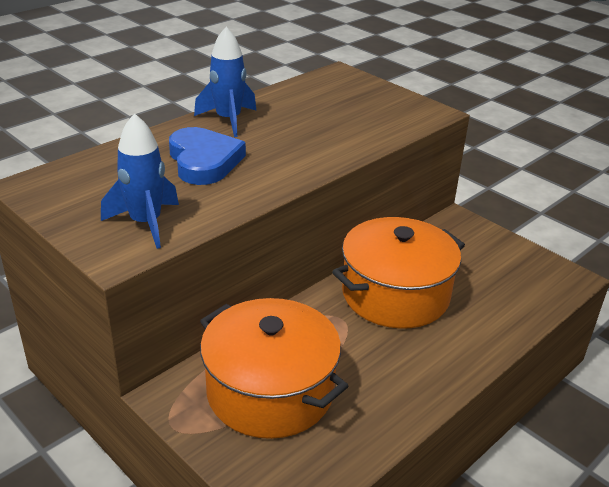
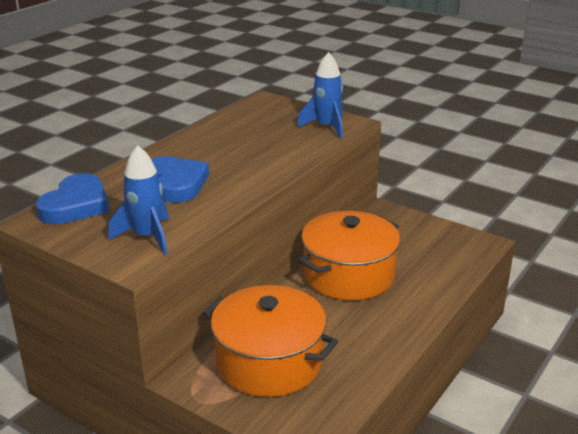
camera: 10 degrees left, 5 degrees down
blue rocket [194,27,257,137] -> blue rocket moved to [297,52,343,139]
none -> blue heart [36,173,110,224]

